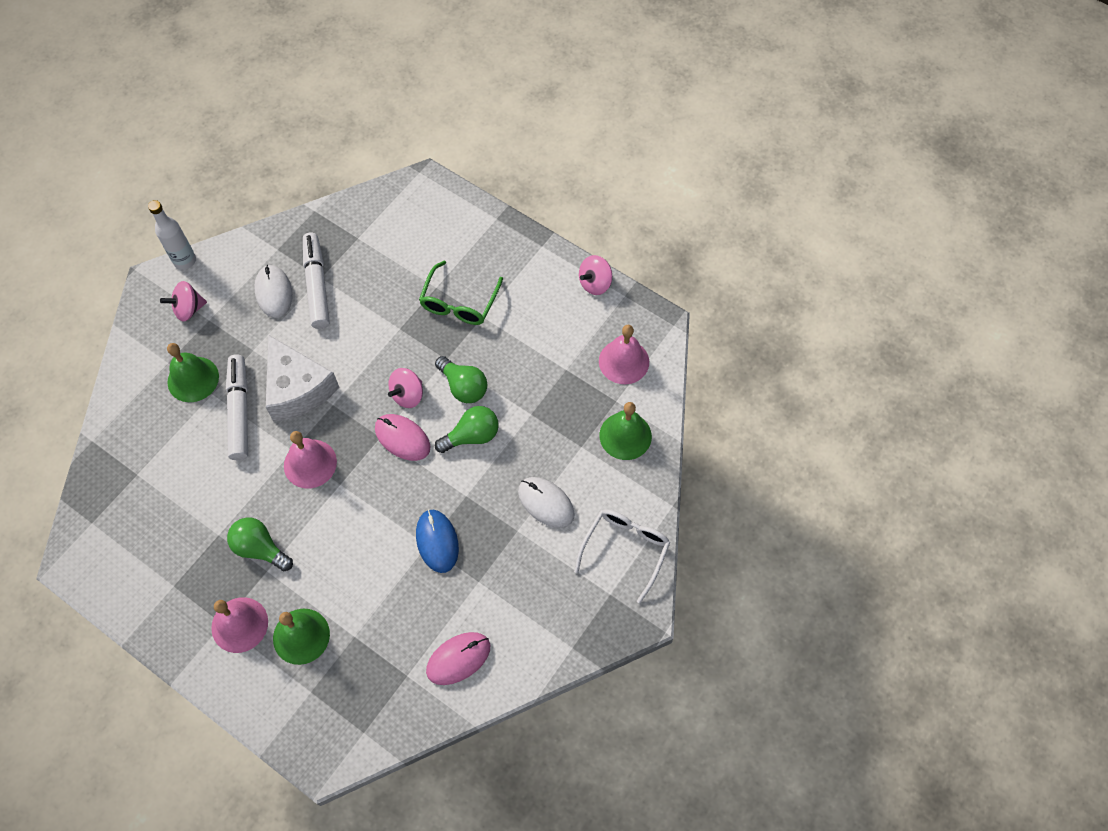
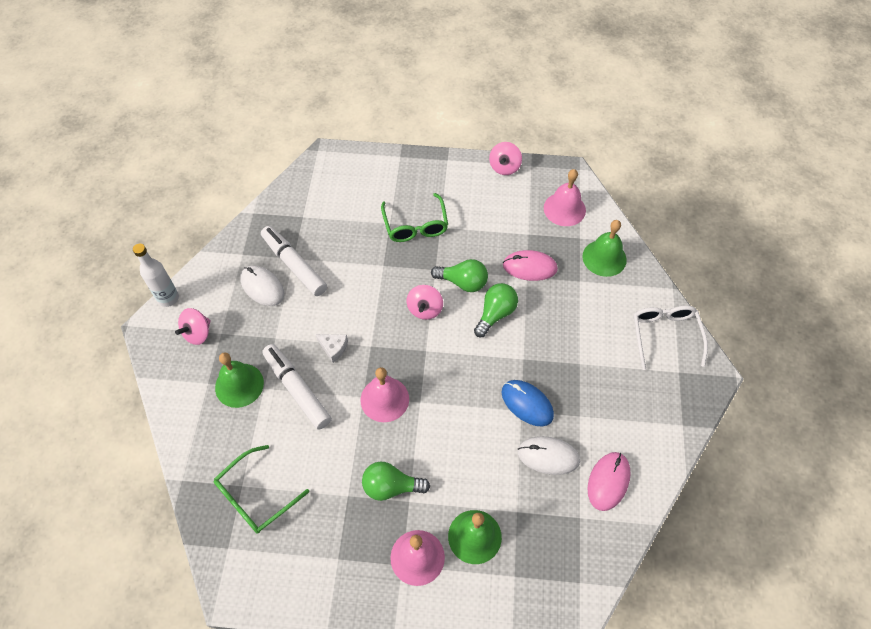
camera: 30 degrees left, 5 degrees down
white cheese [266,335,339,422] -> white cheese [316,334,348,363], size x0.42
pink mouse [375,414,430,461] -> pink mouse moved to [503,250,558,281]
white mouse [518,477,575,528] -> white mouse moved to [517,436,580,475]
none -> green glasses [214,445,309,534]

